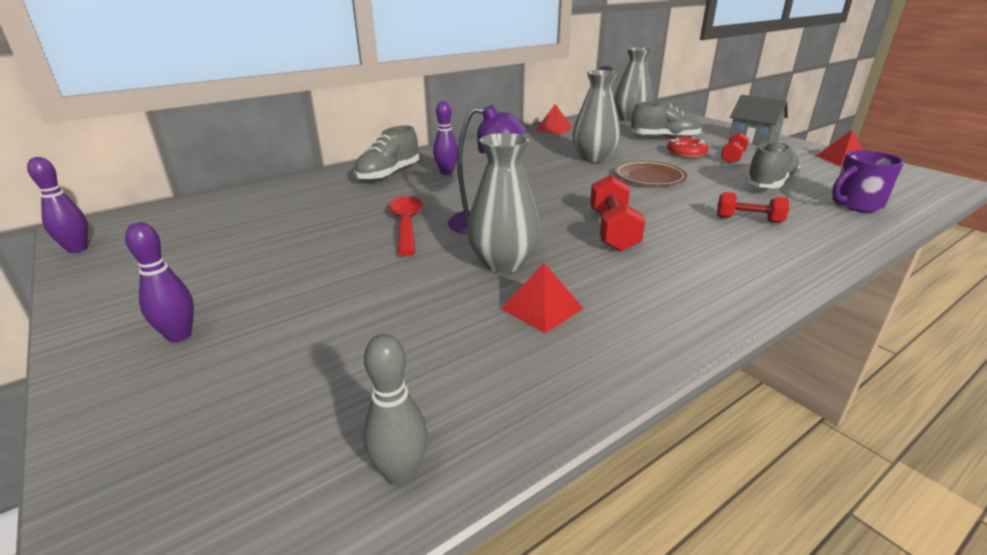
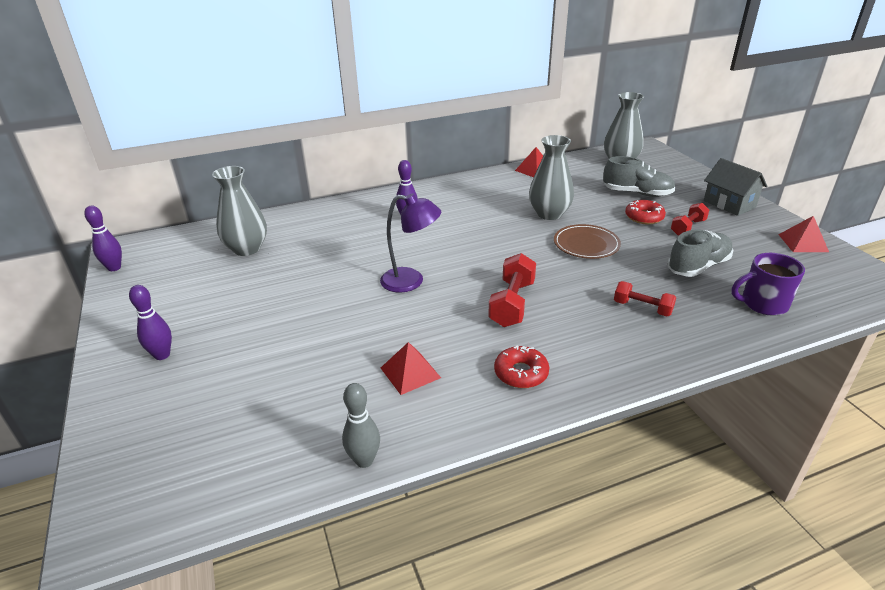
camera: 15 degrees right, 5 degrees up
grey shoe [354,125,419,182] -> none
grey bowling pin [363,334,428,486] -> grey bowling pin moved to [342,383,380,468]
red spoon [389,196,423,256] -> none
grey vase [467,133,540,273] -> grey vase moved to [212,166,267,256]
none -> red donut [494,346,549,388]

